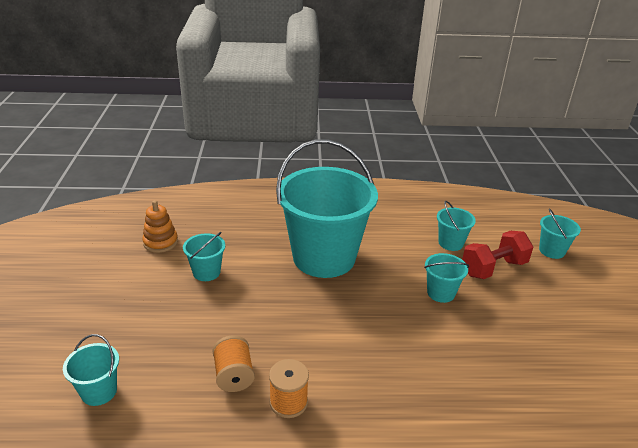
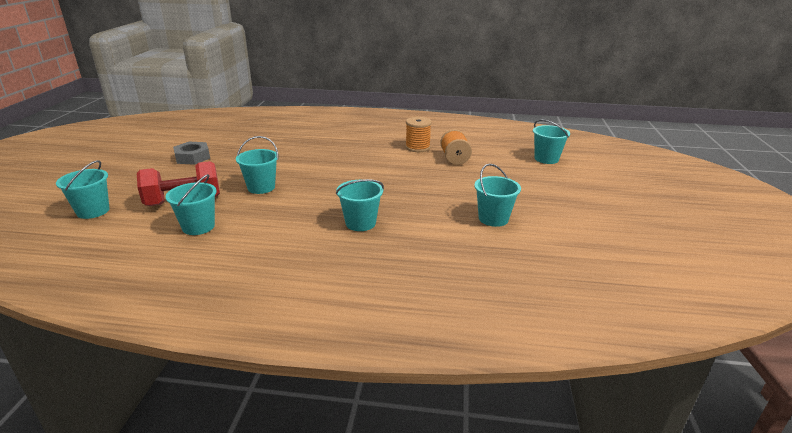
camera: 170 degrees left, 5 degrees down
orange stacking toy [142,200,178,253] -> none
turquoise bucket [276,139,378,278] -> turquoise bucket [336,179,384,231], size x0.42
none -> grey nut [173,142,210,165]

